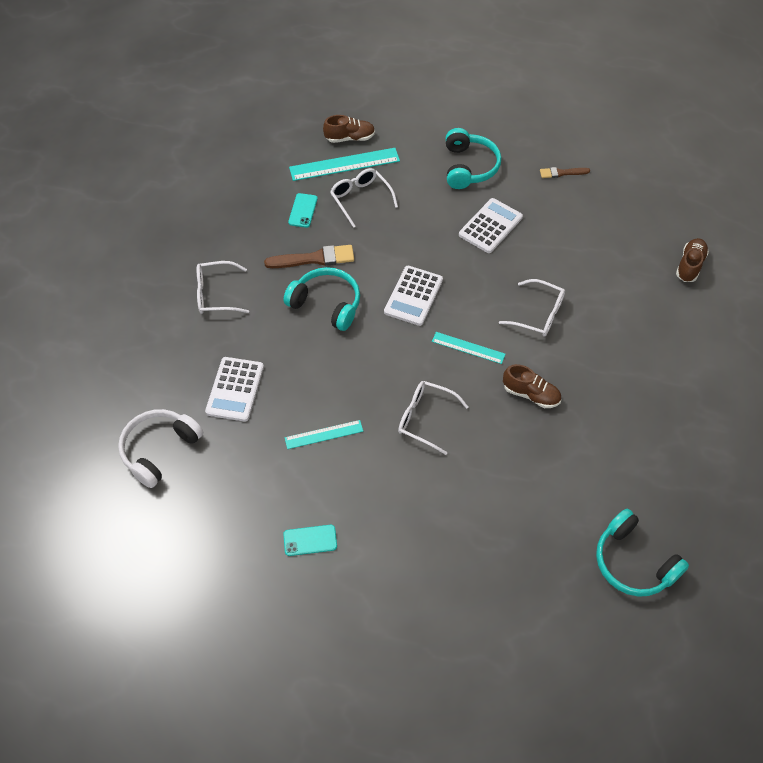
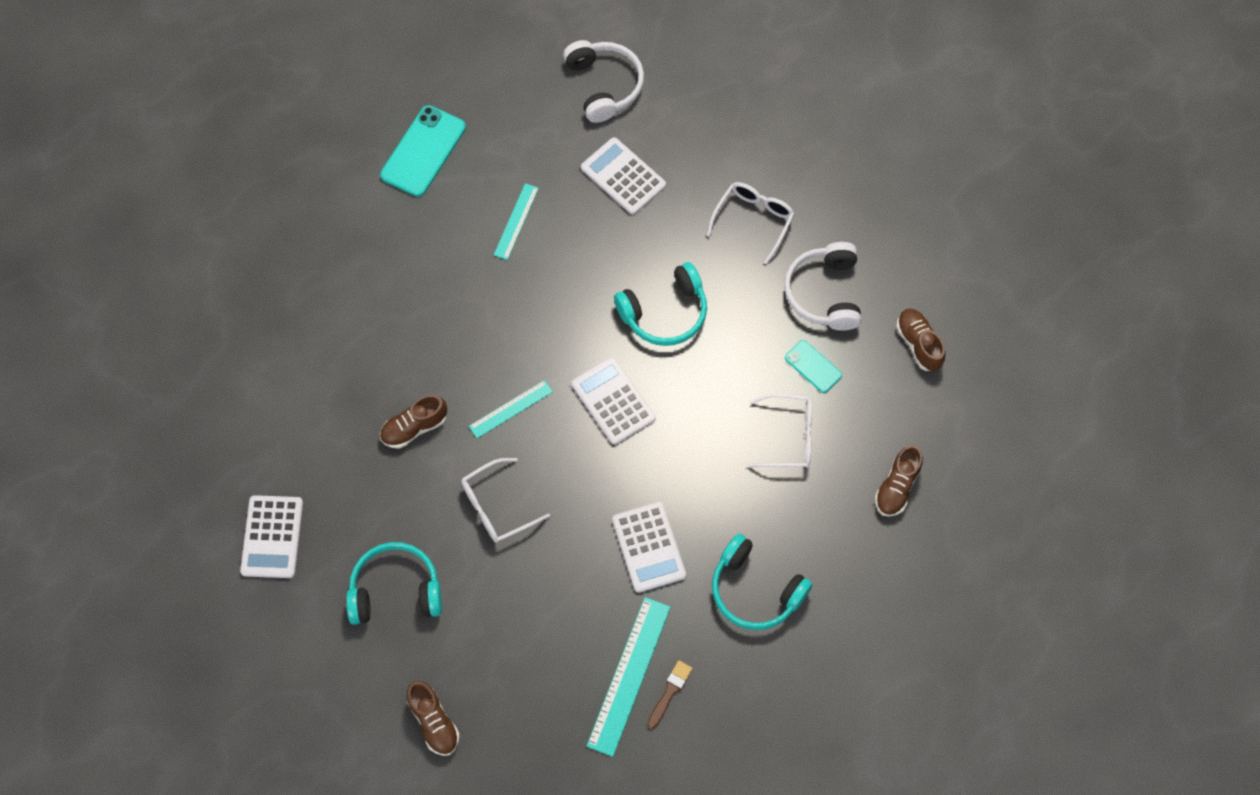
camera: 125 degrees right, 10 degrees up
brown brush [264,245,354,268] -> none
turquoise phone [283,525,337,556] -> turquoise phone [380,105,466,197], size x1.80
turquoise ruler [289,148,400,181] -> turquoise ruler moved to [587,597,671,757]
white glasses [398,381,468,455] -> none
turquoise headphones [596,509,689,597] -> turquoise headphones moved to [346,542,442,625]
none -> white calculator [240,495,303,578]
none -> white headphones [784,242,861,331]
none -> brown shoe [896,309,946,371]

